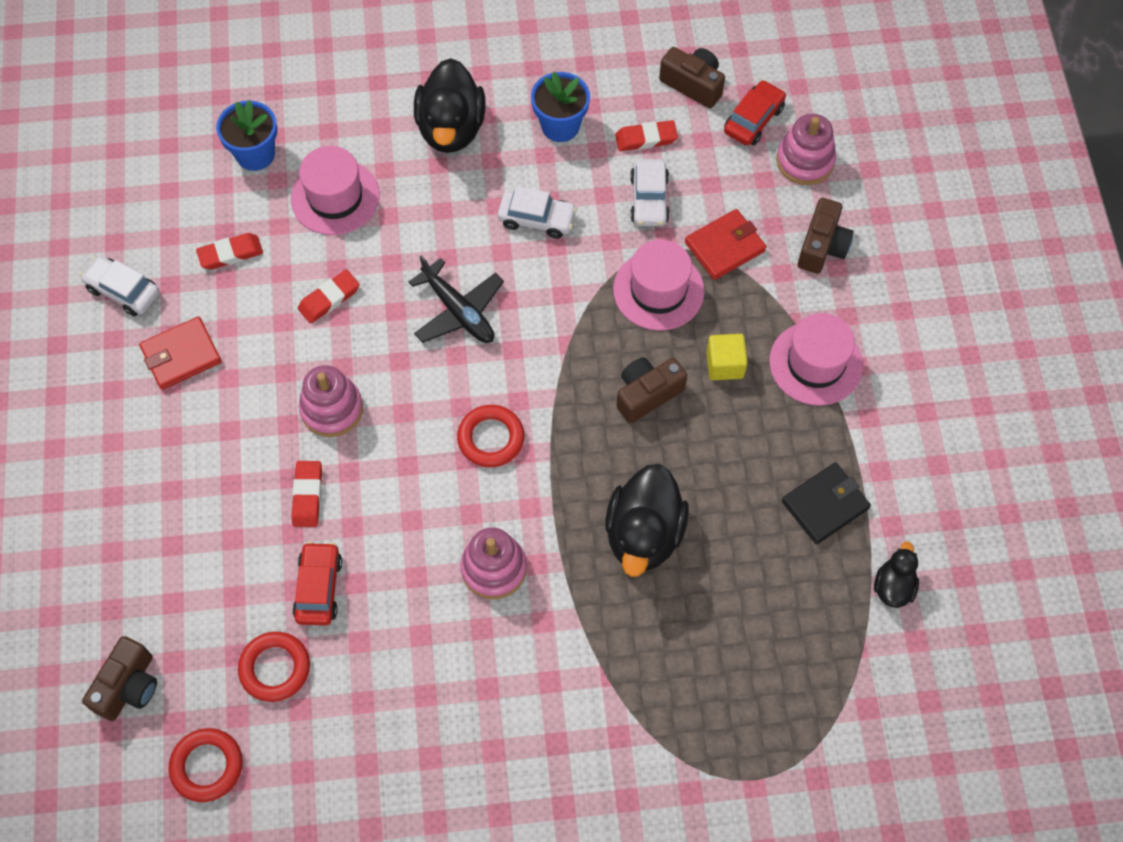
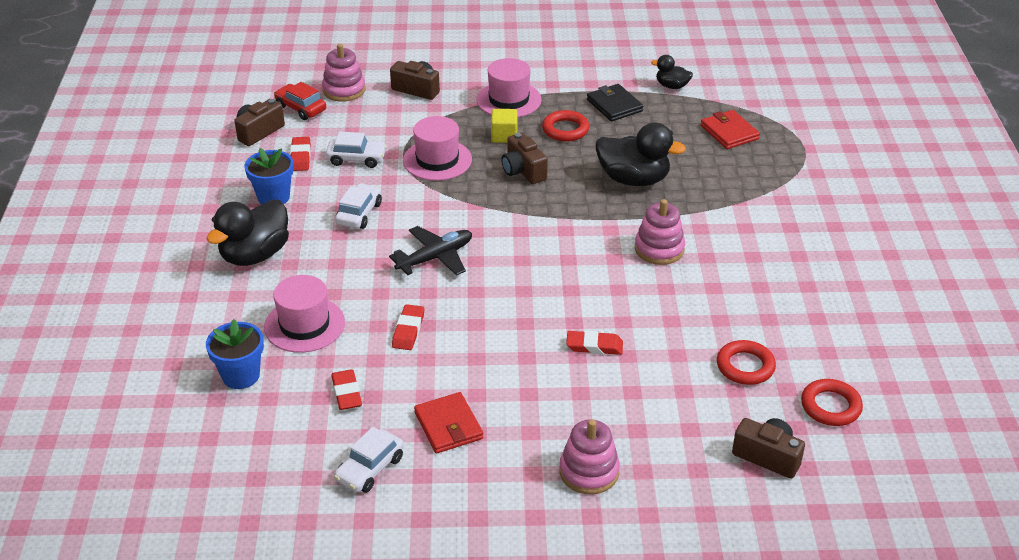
camera: 85 degrees left, 25 degrees down
red car [292,541,342,625] -> none
red eraser [298,269,360,324] -> red eraser turned 45 degrees clockwise [392,304,424,350]
pink stacking toy [299,365,363,437] -> pink stacking toy moved to [559,419,620,495]
black duck [414,58,486,153] -> black duck turned 120 degrees clockwise [206,200,289,266]
red ring [457,405,524,467] -> red ring moved to [542,110,589,142]
red wallet [685,209,767,280] -> red wallet moved to [701,110,760,149]

